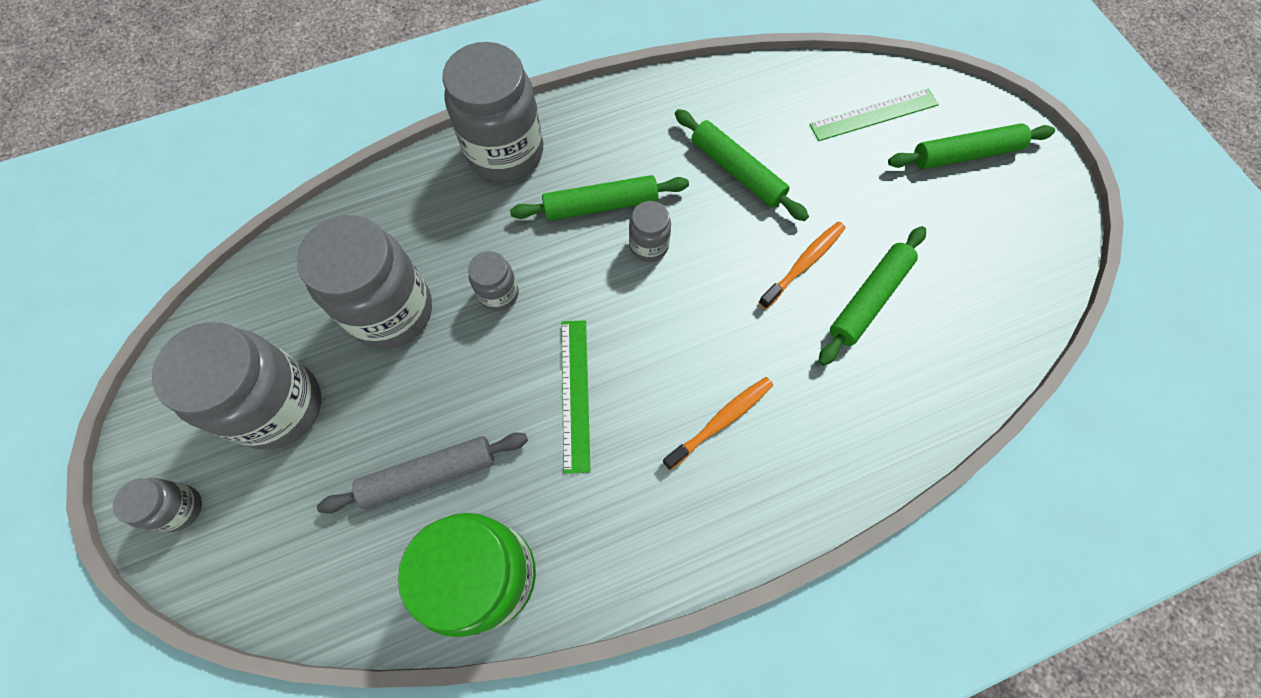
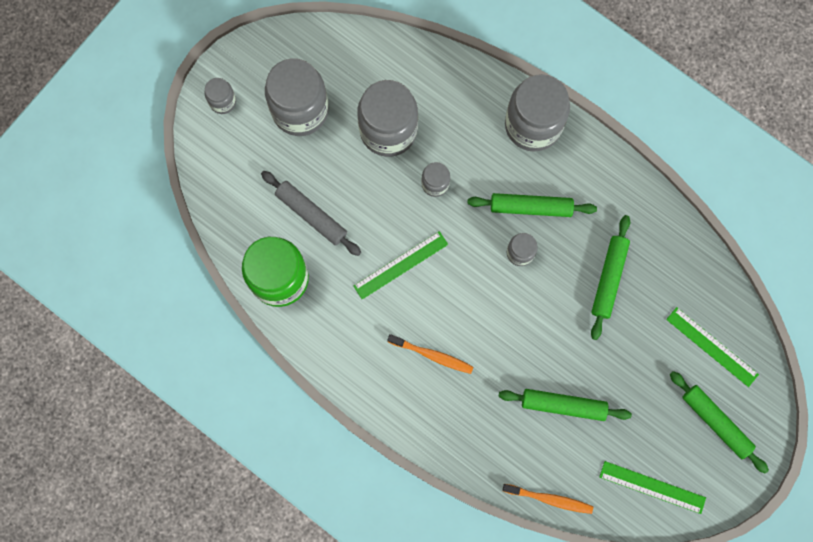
camera: 60 degrees right, 10 degrees up
green rolling pin [510,175,689,221] -> green rolling pin turned 45 degrees counterclockwise [467,193,597,217]
orange toothbrush [758,222,846,309] -> orange toothbrush moved to [503,484,593,514]
none -> green ruler [599,461,706,514]

